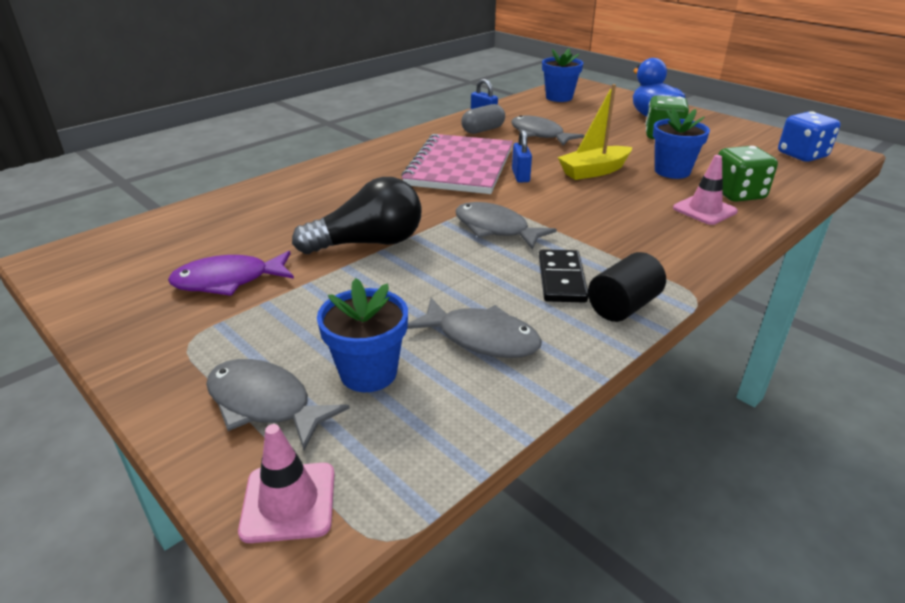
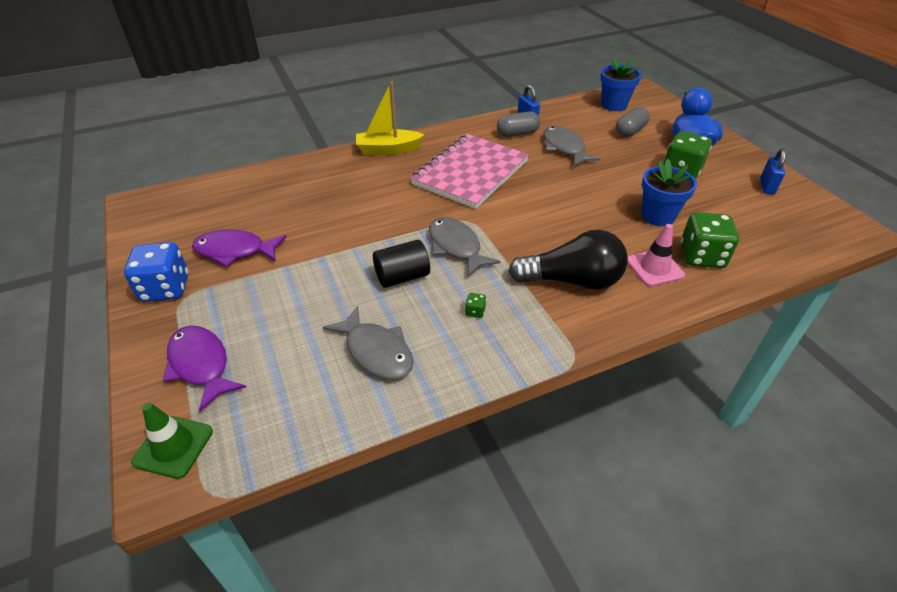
camera: 20 degrees right, 10 degrees up
grey fish [206,359,350,450] -> purple fish [163,326,246,412]
pink traffic cone [238,424,335,543] -> green traffic cone [131,403,213,479]
black light bulb [292,177,422,254] -> black light bulb moved to [508,229,628,290]
blue flower pot [317,278,408,392] -> none
blue padlock [512,130,532,183] -> blue padlock moved to [760,148,786,194]
black domino [539,249,588,303] -> green dice [465,293,486,318]
yellow boat [558,84,632,180] -> yellow boat moved to [356,82,424,155]
black cylinder [588,252,666,322] -> black cylinder moved to [373,240,430,288]
blue dice [778,111,840,162] -> blue dice moved to [124,242,188,302]
none -> grey capsule [616,106,650,137]

